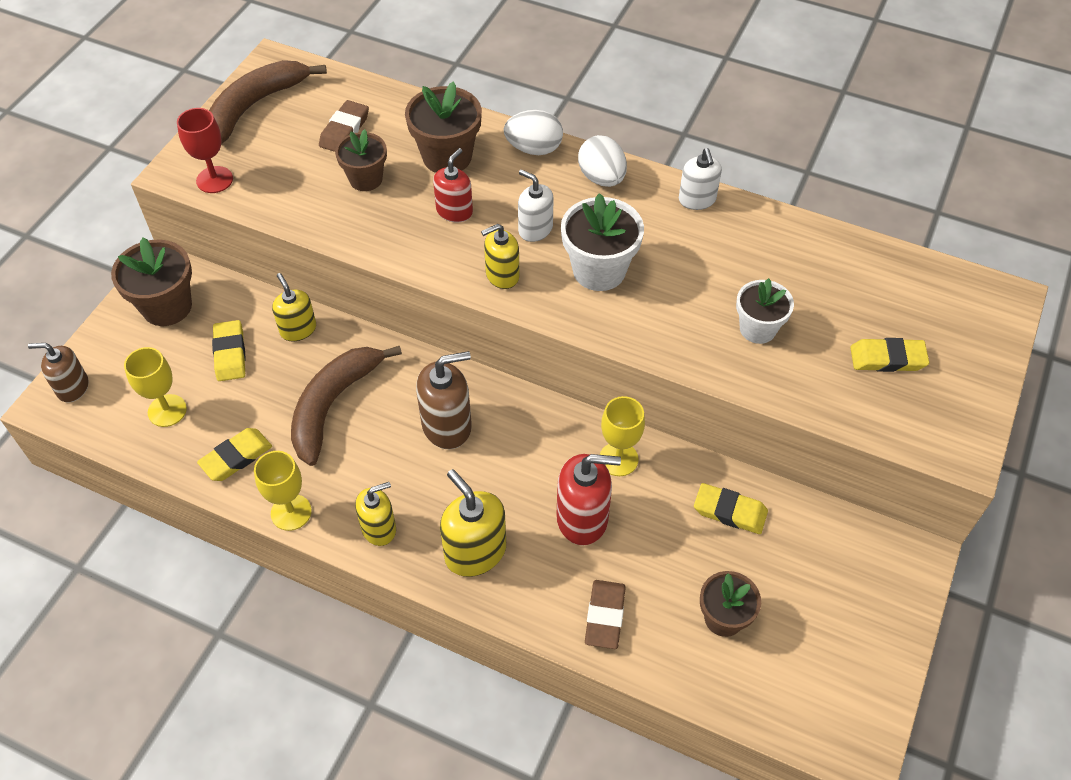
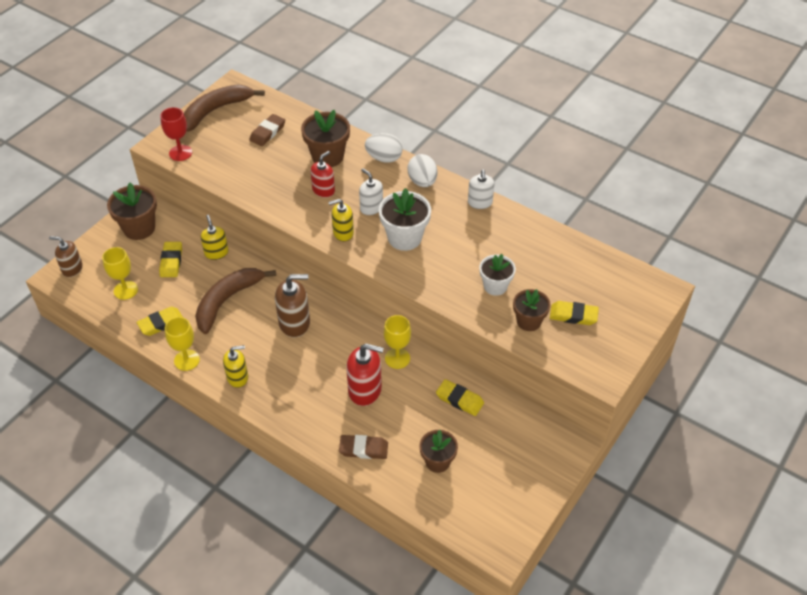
camera: 10 degrees right, 5 degrees down
brown flower pot [335,129,387,191] -> brown flower pot moved to [513,289,551,331]
yellow soap dispenser [440,469,506,577] -> none
brown eraser [585,580,626,649] -> brown eraser turned 75 degrees clockwise [339,435,388,459]

